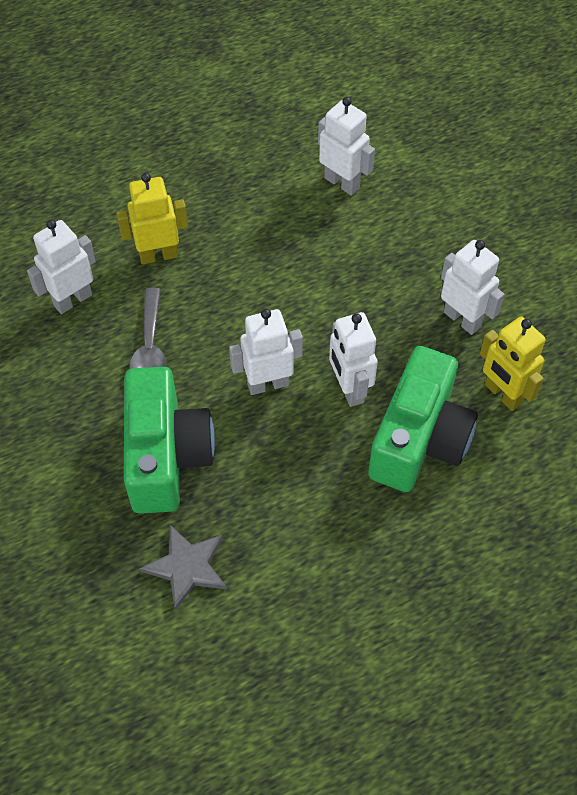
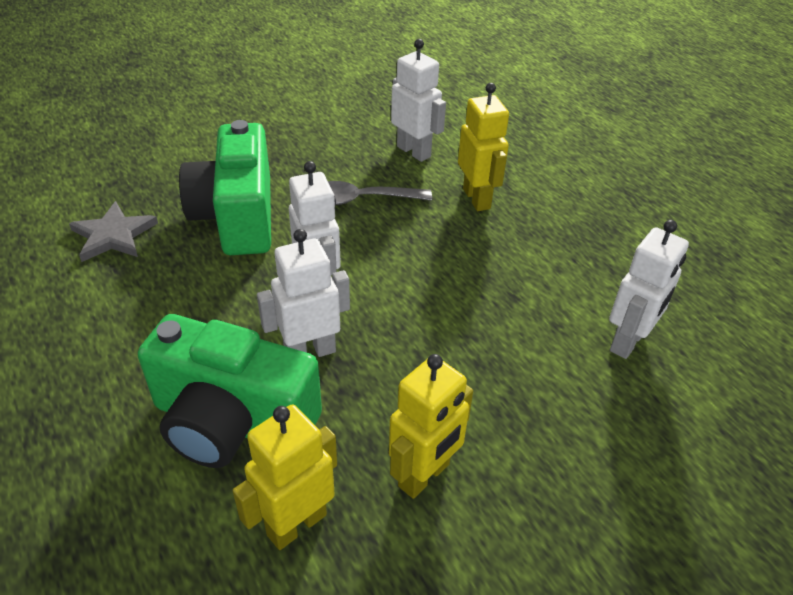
camera: 85 degrees right, 15 degrees down
green camera [124,367,215,514] -> green camera turned 90 degrees clockwise [179,120,271,255]
white robot [441,240,505,335] -> yellow robot [389,354,473,499]

